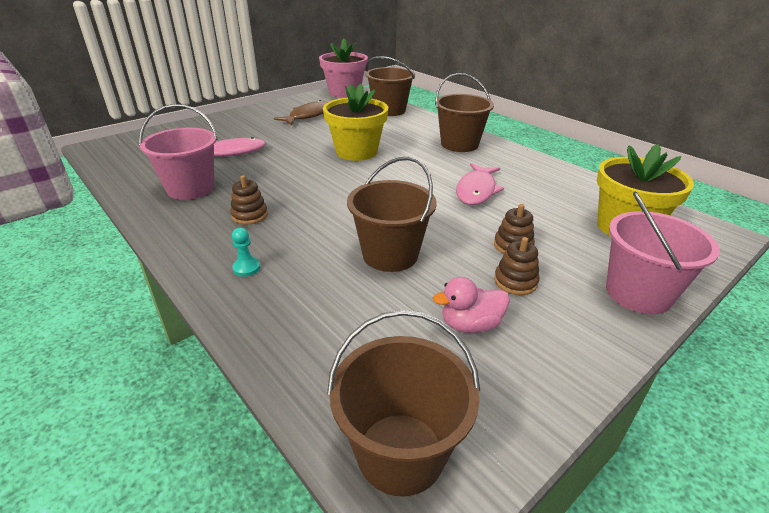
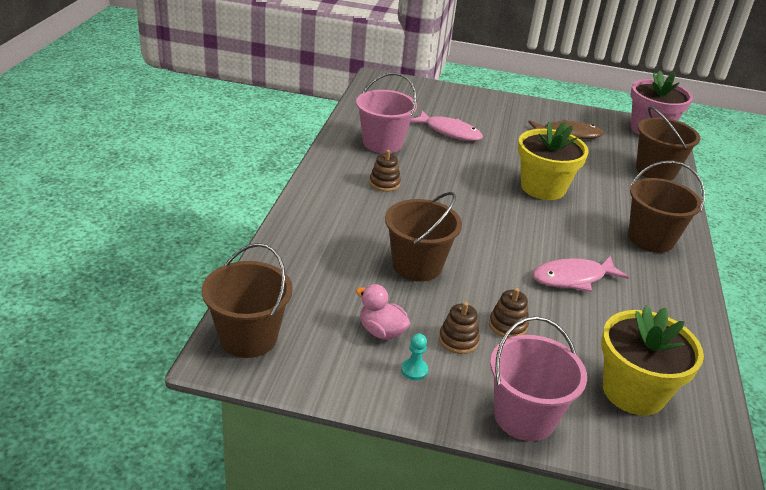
camera: 50 degrees right, 0 degrees up
turquoise pawn [232,228,260,277] -> turquoise pawn moved to [401,333,428,380]

